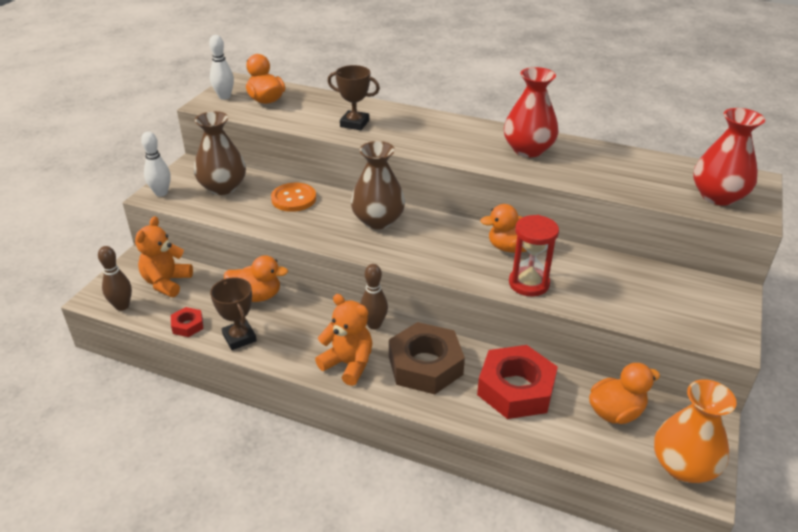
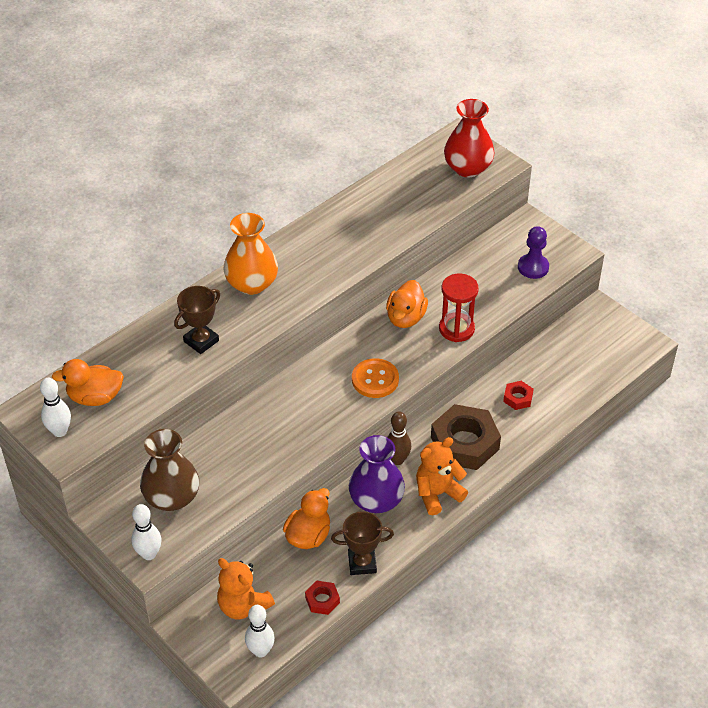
camera: 65 degrees left, 10 degrees up
brown bowling pin [98,246,132,311] -> white bowling pin [245,605,275,657]
orange button [271,183,316,212] -> orange button moved to [352,358,399,398]
brown vase [351,141,405,229] -> none
red nut [477,345,558,419] -> red nut [503,381,534,410], size x0.46
red vase [504,67,558,157] -> none
orange duck [589,363,660,424] -> none
orange vase [654,379,737,483] -> orange vase moved to [223,213,278,295]
none -> purple vase [349,435,405,513]
none -> purple pawn [518,226,549,279]

